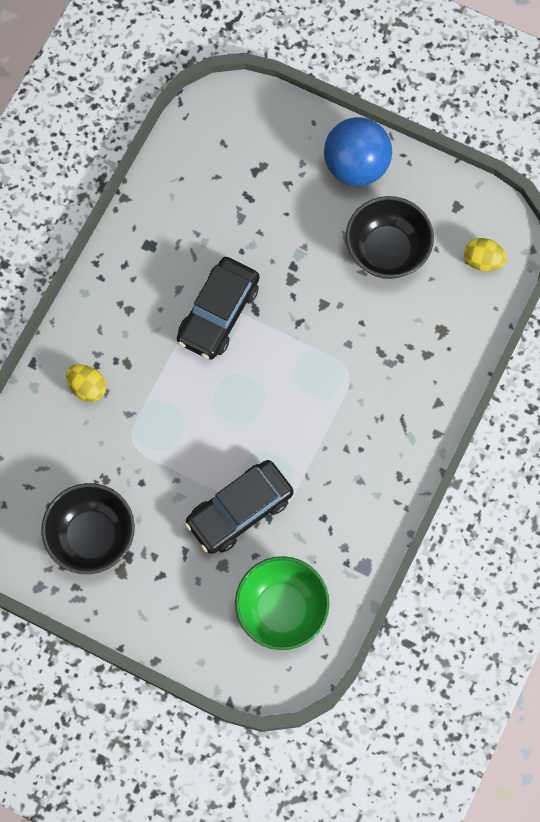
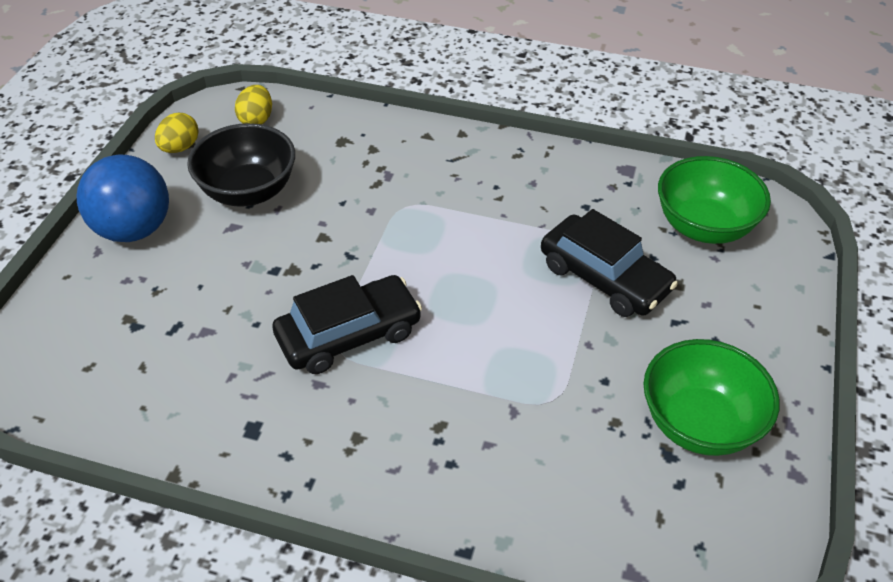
camera: 100 degrees left, 25 degrees down
black bowl [41,483,135,574] -> green bowl [644,339,780,456]
yellow egg [66,364,107,402] -> yellow egg moved to [155,113,199,153]
black car [177,257,260,360] -> black car turned 45 degrees counterclockwise [272,275,422,374]

